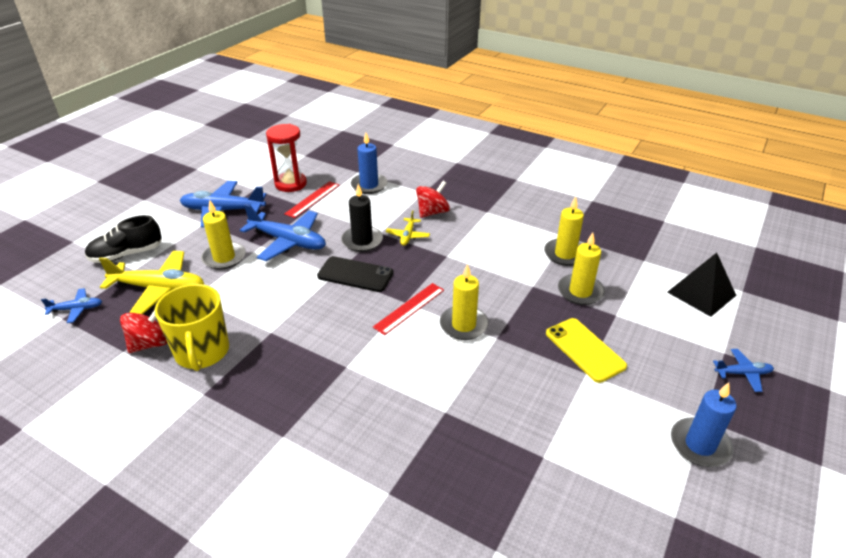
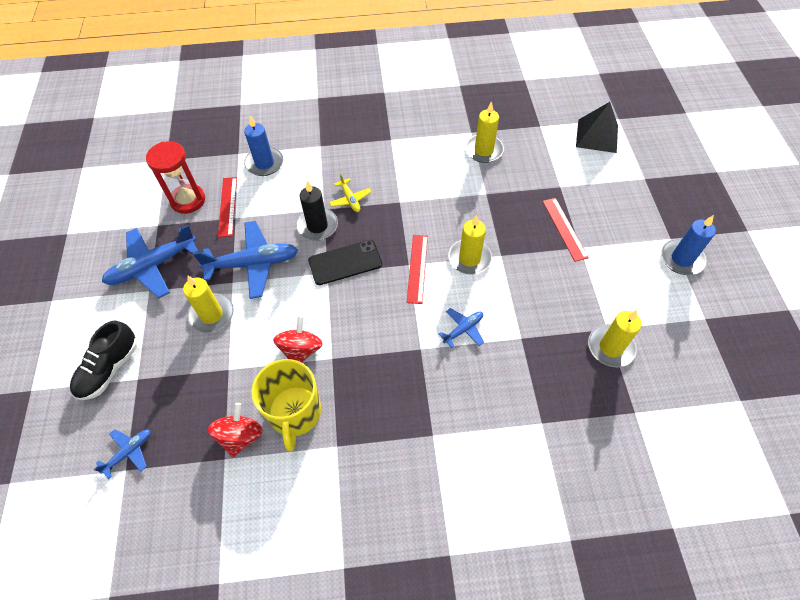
camera: 35 degrees left, 20 degrees up
yellow plane [99,251,204,314] -> none
yellow mug [155,284,229,371] -> yellow mug turned 45 degrees clockwise [251,359,321,451]
red spinning top [416,181,450,218] -> red spinning top moved to [273,316,323,363]
yellow phone [546,318,627,383] -> red ruler [542,198,589,262]
yellow candle [558,233,605,305] -> yellow candle moved to [588,310,642,367]
blue plane [713,349,774,392] -> blue plane moved to [439,308,484,348]

